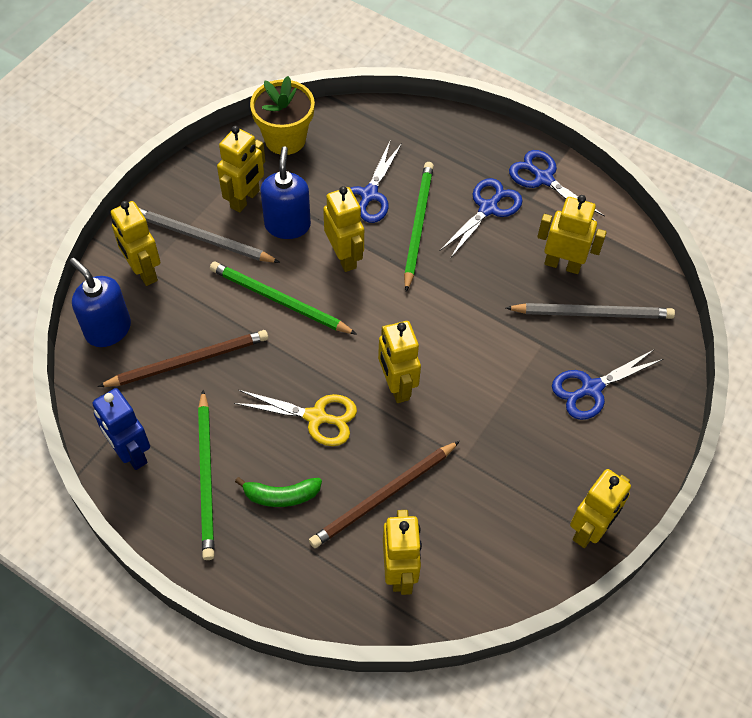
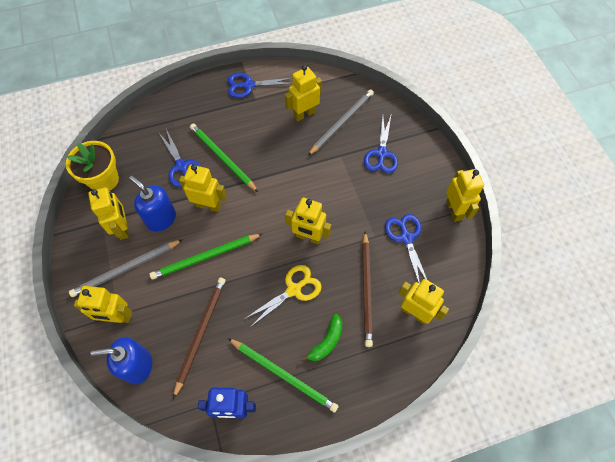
camera: 50 degrees left, 5 degrees up
blue scissors [440,178,523,259] -> blue scissors moved to [385,214,427,284]

